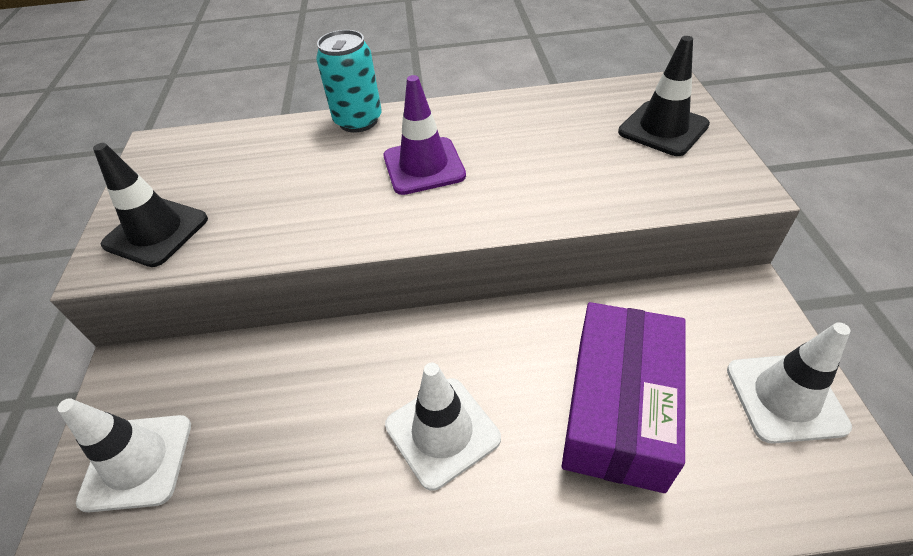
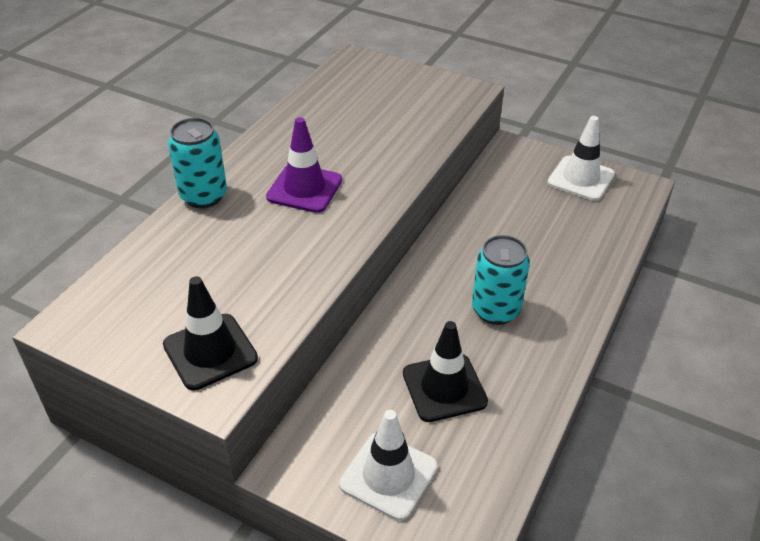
camera: 60 degrees left, 5 degrees down
white traffic cone [385,363,501,491] -> turquoise can [472,235,530,325]
purple box [562,302,686,493] -> none
black traffic cone [618,36,710,156] -> black traffic cone moved to [403,321,488,422]

